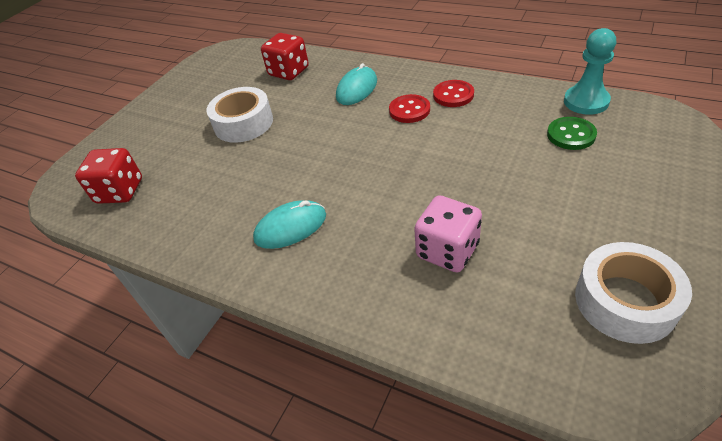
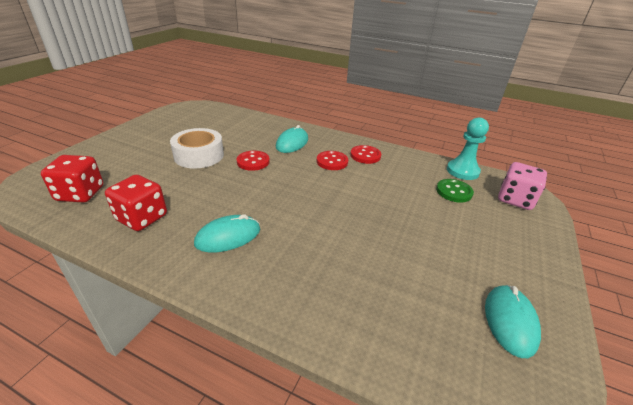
camera: 10 degrees left, 10 degrees down
red dice [261,33,309,80] -> red dice moved to [105,175,167,231]
pink dice [414,195,482,273] -> pink dice moved to [498,162,547,210]
white tape [575,242,692,344] -> turquoise mouse [485,285,541,358]
none -> red button [237,151,270,171]

